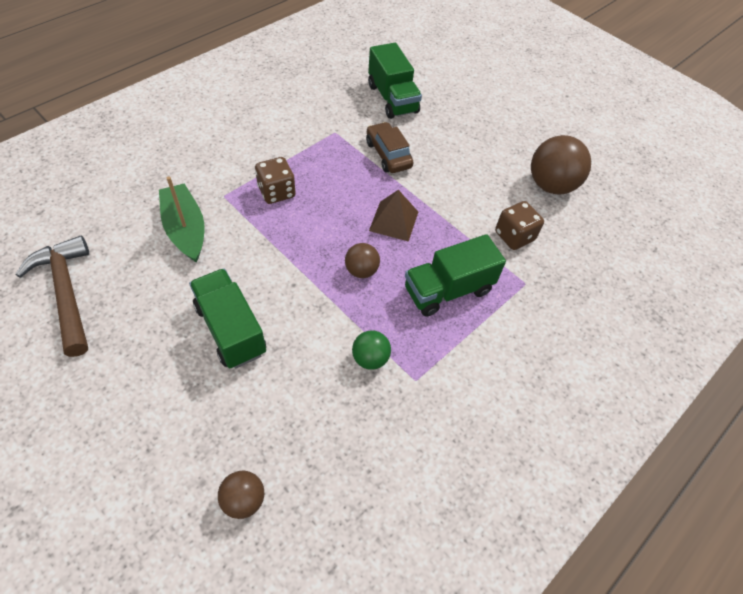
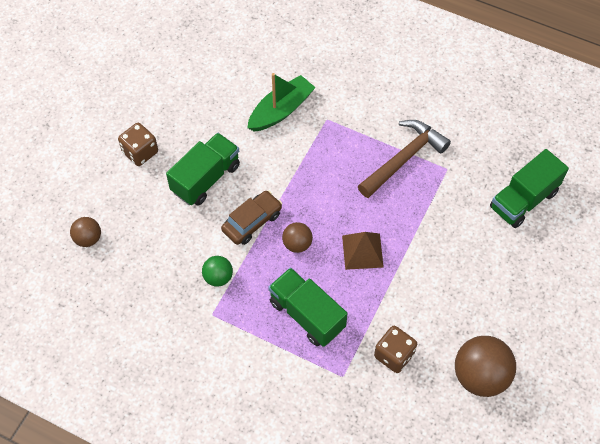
camera: 75 degrees right, 5 degrees up
brown hammer [16,236,89,357] -> brown hammer moved to [358,120,451,198]
brown dice [255,157,296,204] -> brown dice moved to [118,123,158,166]
brown car [366,122,414,173] -> brown car moved to [221,190,282,245]

